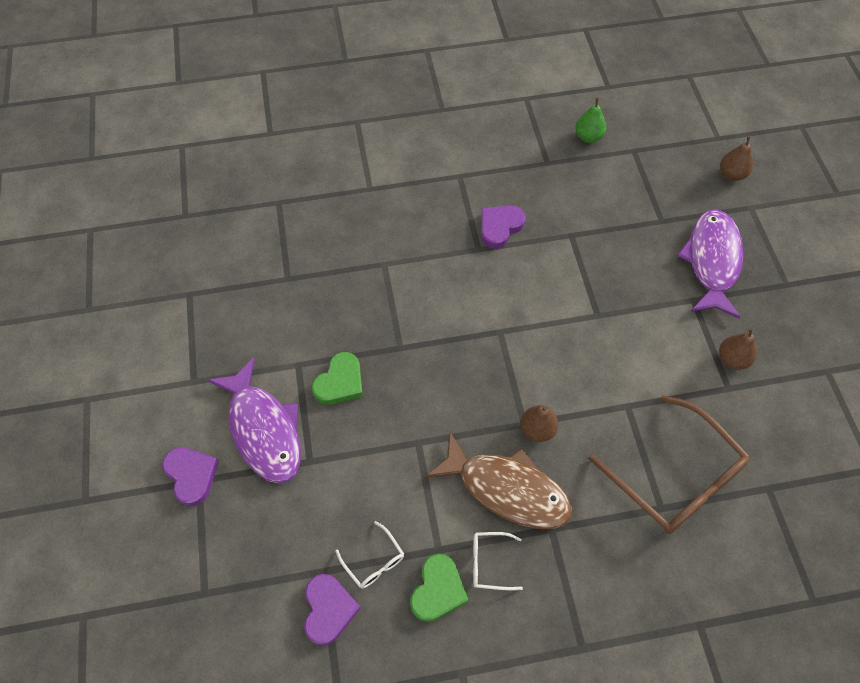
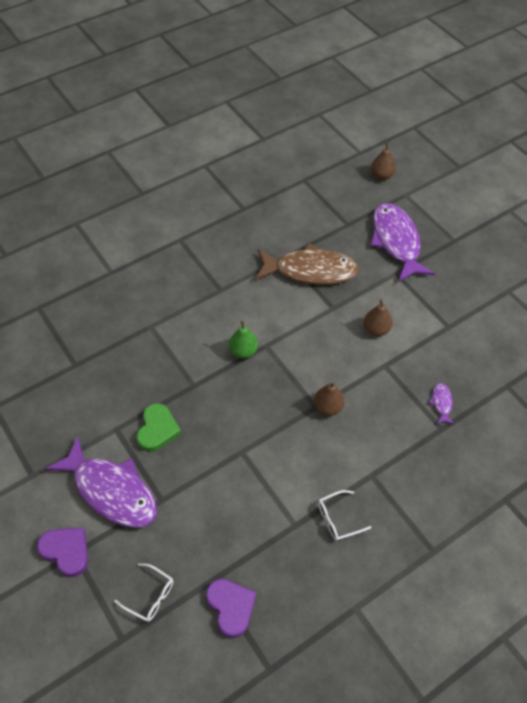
camera: 25 degrees left, 5 degrees down
white glasses [335,521,404,589] -> white glasses moved to [114,563,174,622]
green heart [410,554,468,622] -> none
brown fish [426,432,572,529] -> brown fish moved to [256,243,359,285]
purple heart [481,206,526,249] -> none
green pear [575,97,606,143] -> green pear moved to [229,321,258,359]
brown glasses [589,395,749,534] -> purple fish [429,383,454,424]
brown pear [719,328,757,370] -> brown pear moved to [364,299,392,336]

